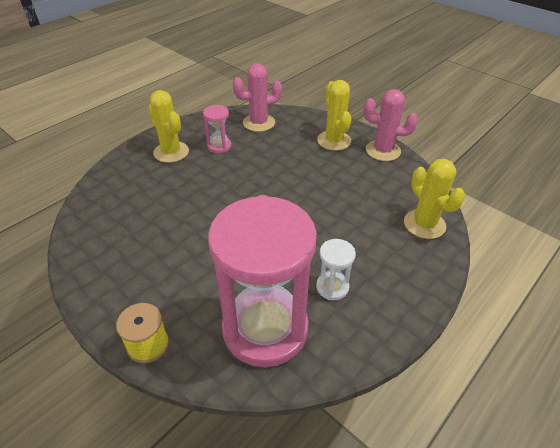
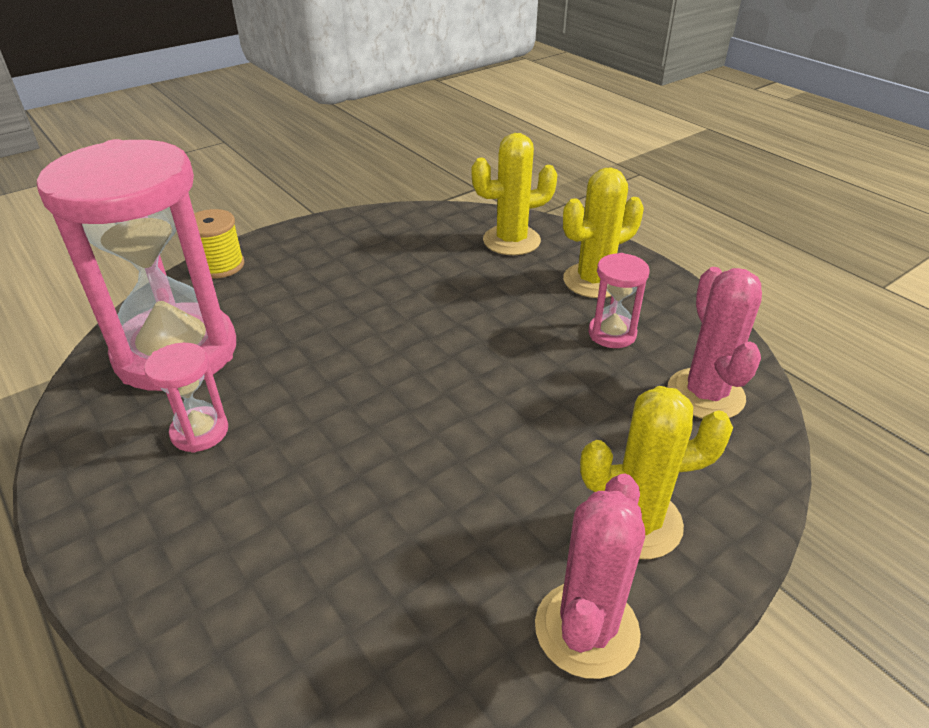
camera: 100 degrees right, 5 degrees down
white hourglass [316,239,356,300] -> pink hourglass [144,343,228,453]
yellow cactus [404,159,465,239] -> yellow cactus moved to [472,133,558,255]

